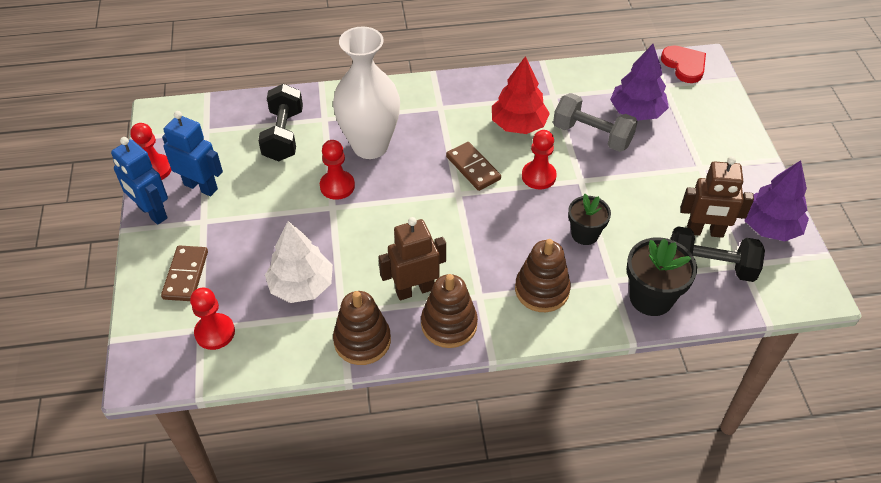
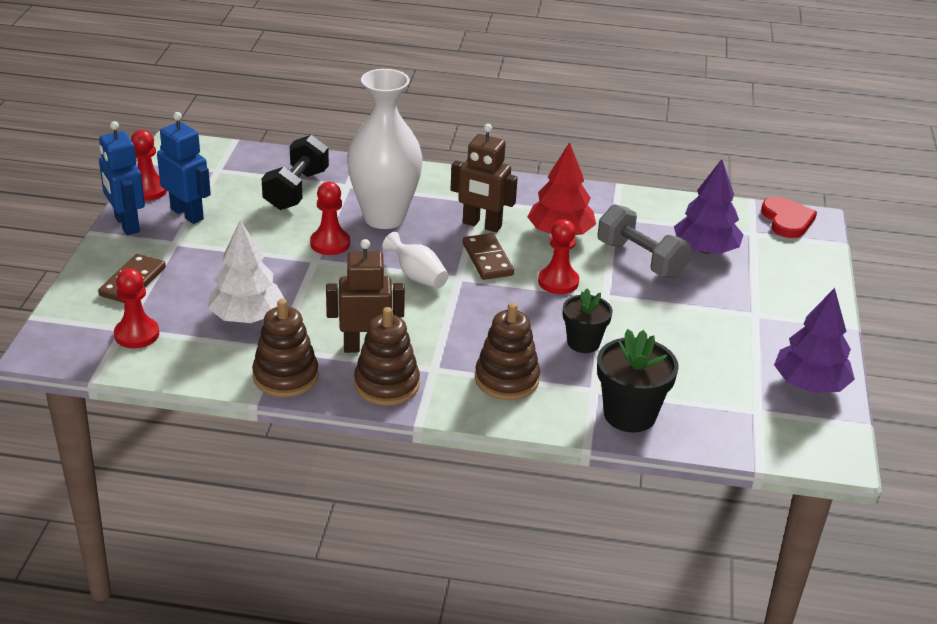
camera: 15 degrees right, 15 degrees down
black dumbbell [670,226,765,282] -> none
brown robot [681,156,754,238] -> brown robot moved to [450,124,518,232]
none -> white vase [382,232,449,288]

